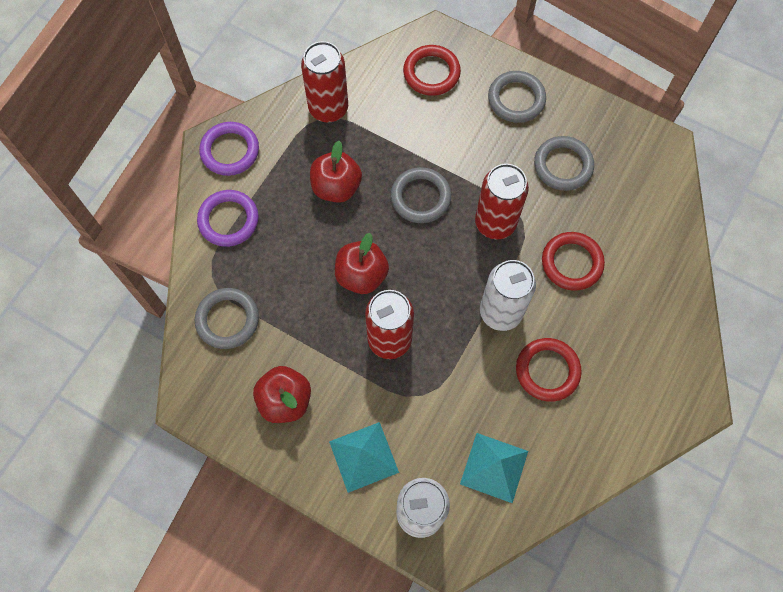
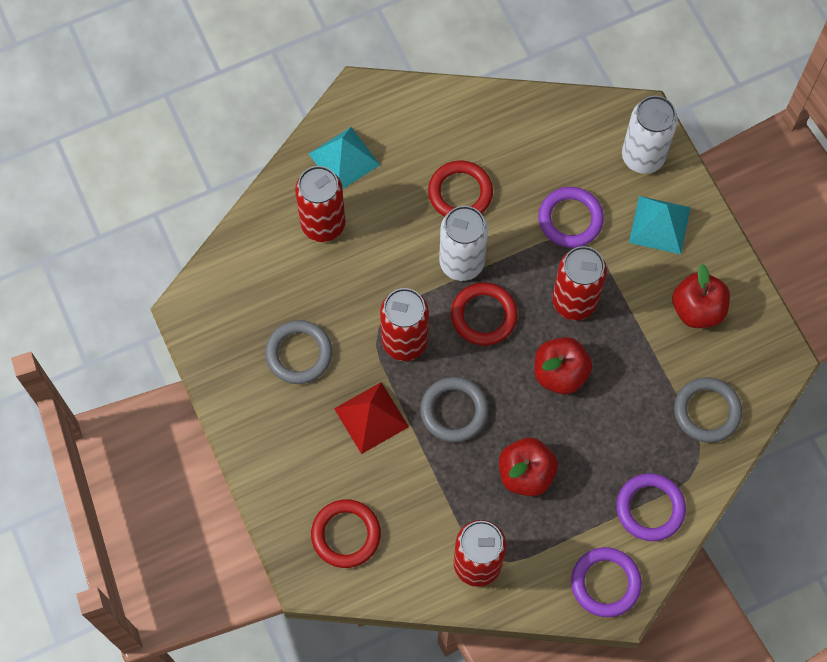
camera: 145 degrees left, 0 degrees up
turquoise pyramid [460,433,528,503] -> turquoise pyramid moved to [309,127,380,189]
grey ring [488,71,546,123] -> none
red ring [542,232,605,291] -> red ring moved to [451,282,518,346]
none -> red can [295,166,346,242]
none -> red pyramid [334,382,409,454]
none -> purple ring [539,187,604,248]

